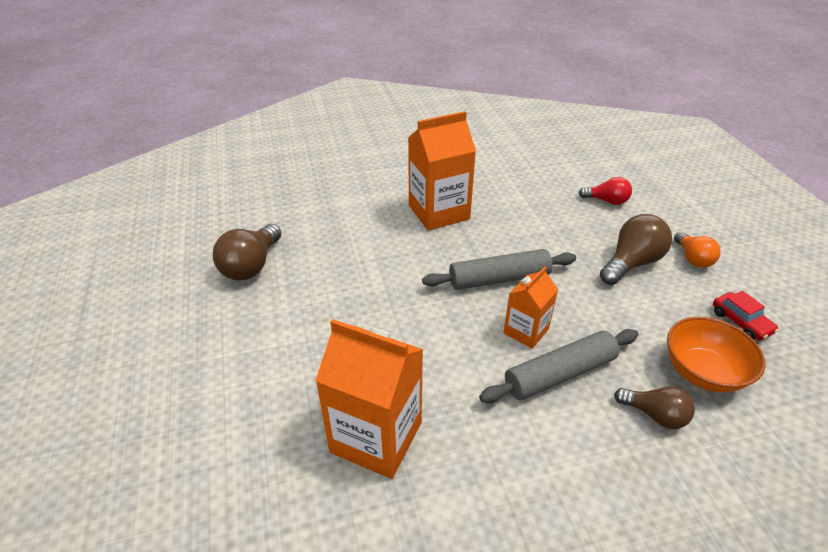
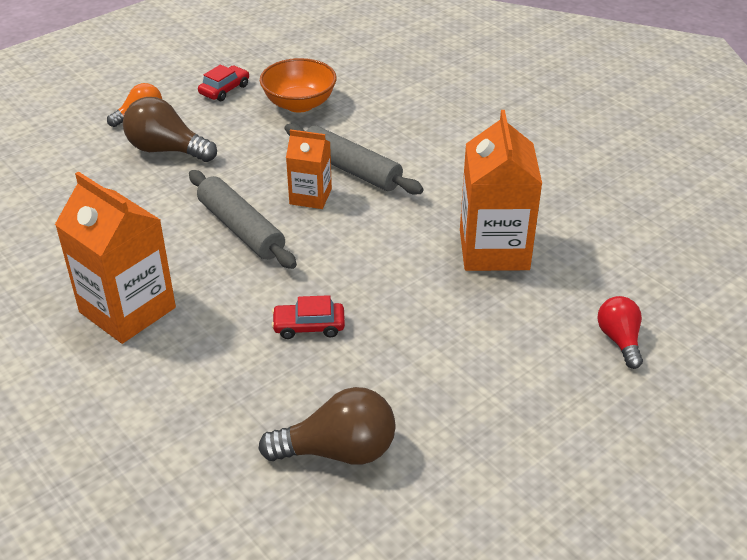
camera: 115 degrees left, 0 degrees up
red light bulb [579,177,632,205] -> red light bulb moved to [597,296,643,369]
brown light bulb [614,387,695,429] -> none
none -> red car [272,295,345,339]

